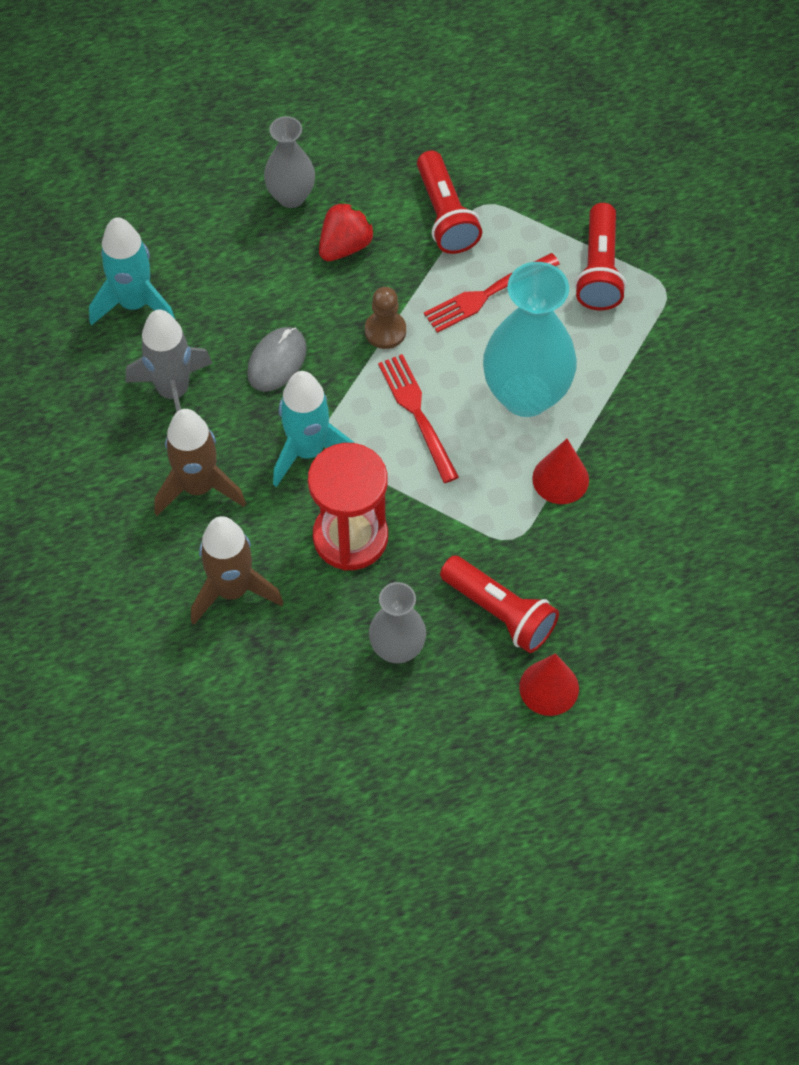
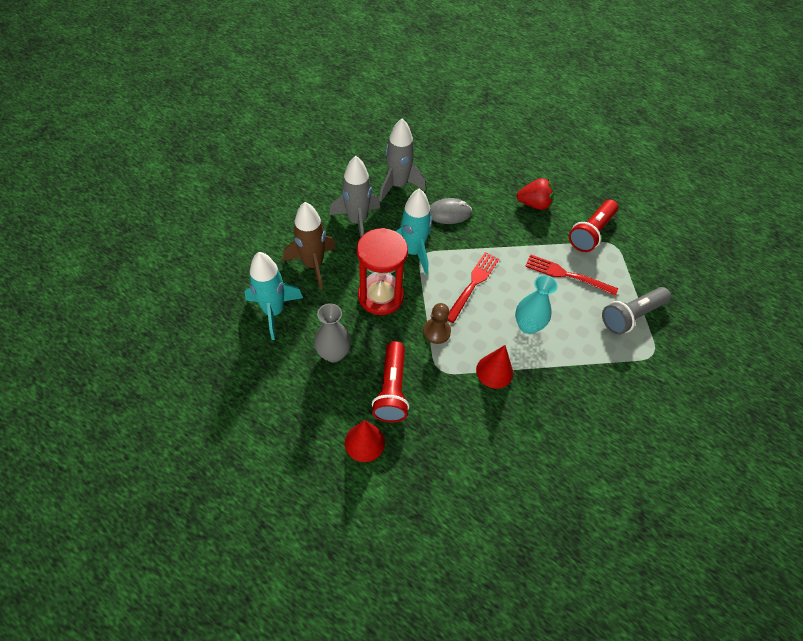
camera: 50 degrees right, 5 degrees down
turquoise rocket [89,217,175,326] -> turquoise rocket moved to [245,252,303,340]
brown rocket [154,409,246,516] -> grey rocket [330,156,380,238]
grey vase [264,116,315,208] -> none
brown pawn [365,287,406,349] -> brown pawn moved to [423,303,451,344]
turquoise vase [483,262,577,417] -> turquoise vase [515,275,558,334], size x0.58
red flashlight [575,203,626,310] -> grey flashlight [602,287,671,335]

